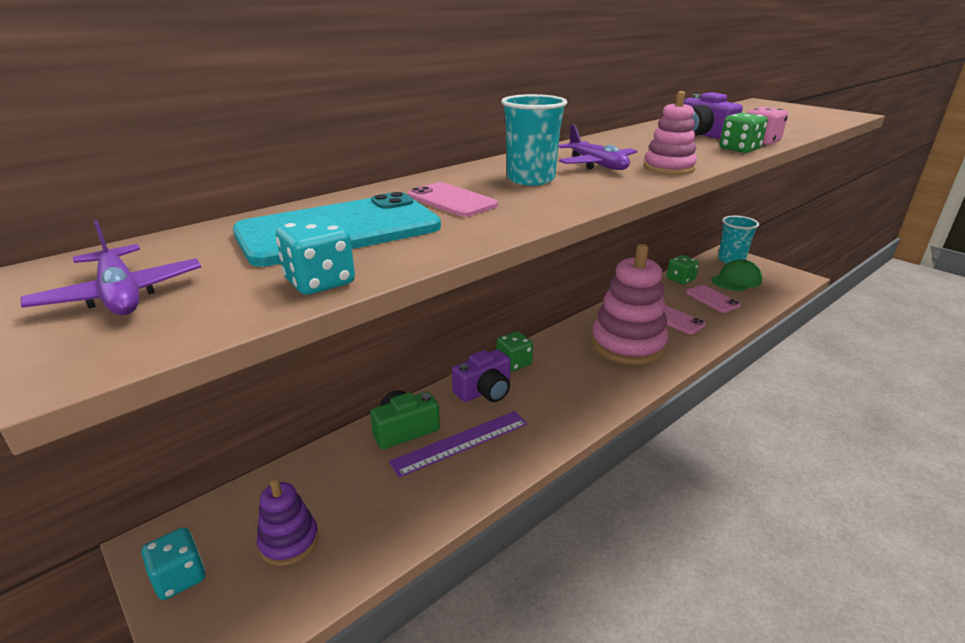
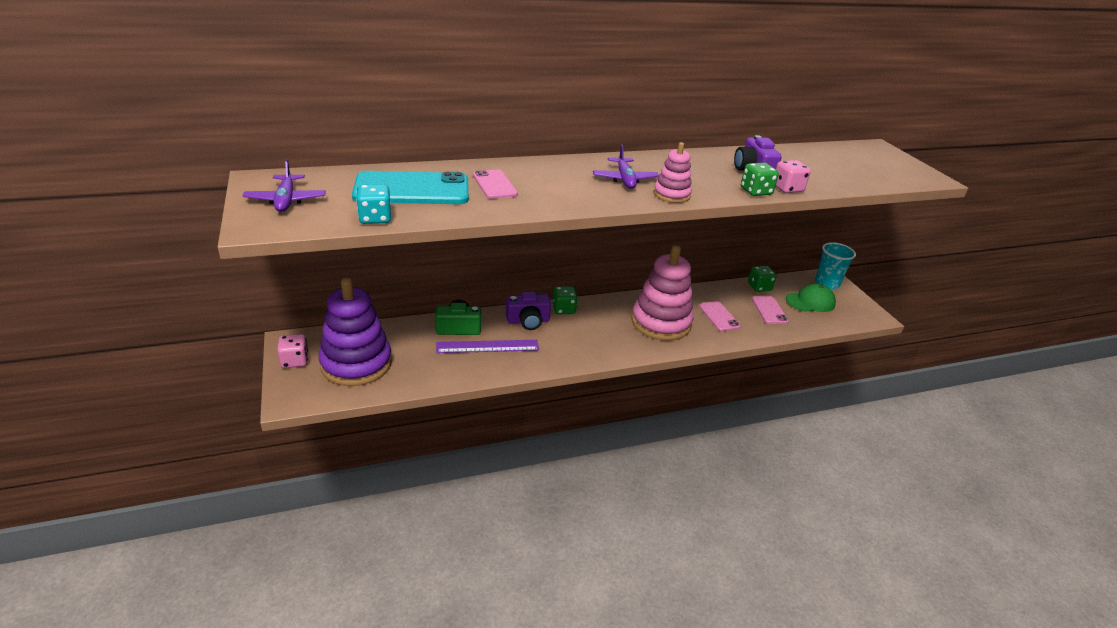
camera: 20 degrees right, 5 degrees up
turquoise dice [142,527,205,600] -> pink dice [277,334,308,368]
purple stacking toy [257,478,319,566] -> purple stacking toy [318,278,392,386], size x1.97
turquoise cup [501,94,567,186] -> none

